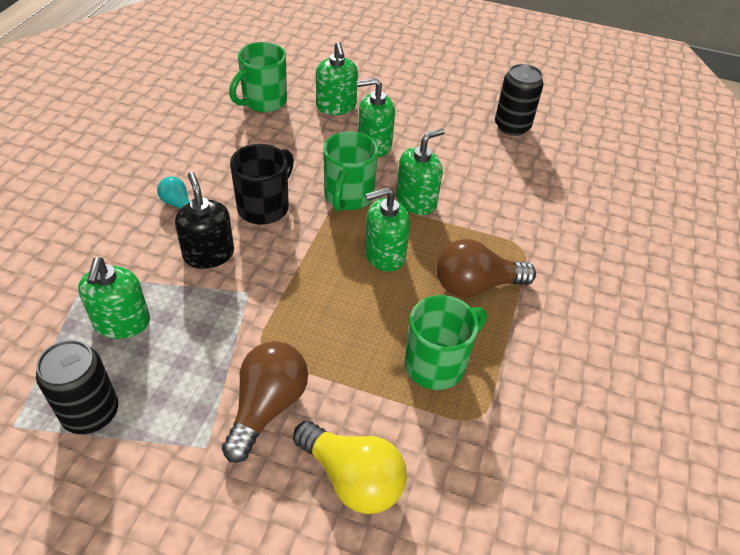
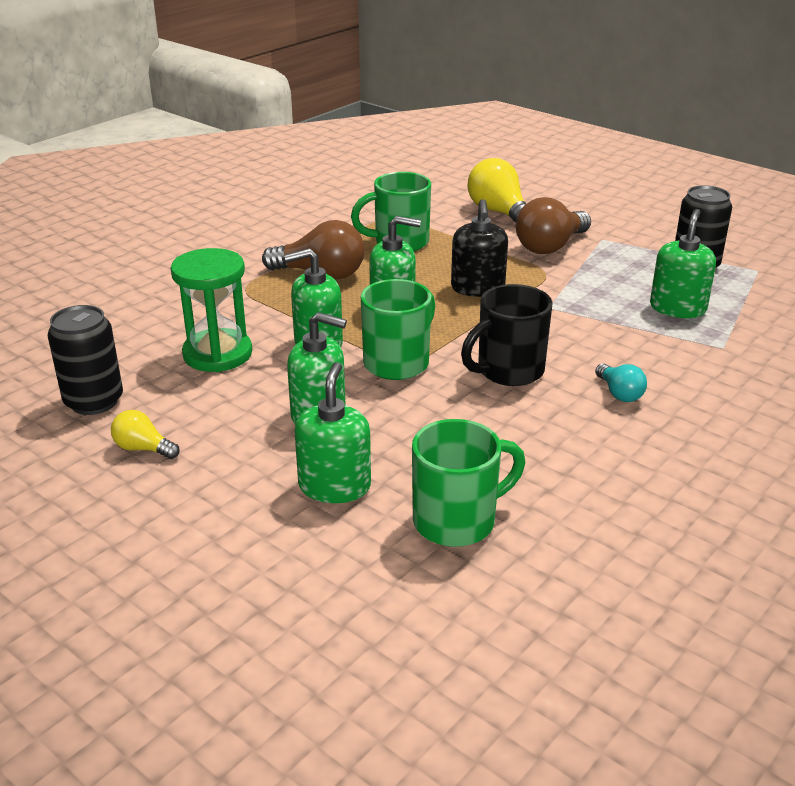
camera: 155 degrees left, 15 degrees down
black soap dispenser [175,172,234,269] -> black soap dispenser moved to [451,199,508,297]
none -> yellow light bulb [111,410,180,459]
none -> green hourglass [171,248,252,372]

